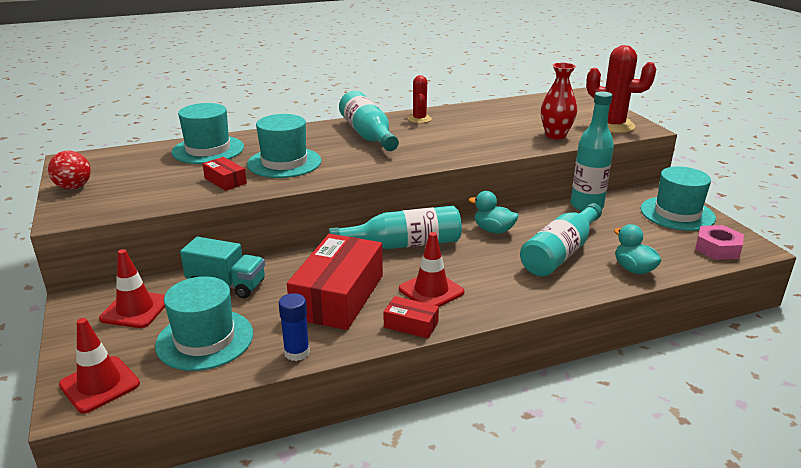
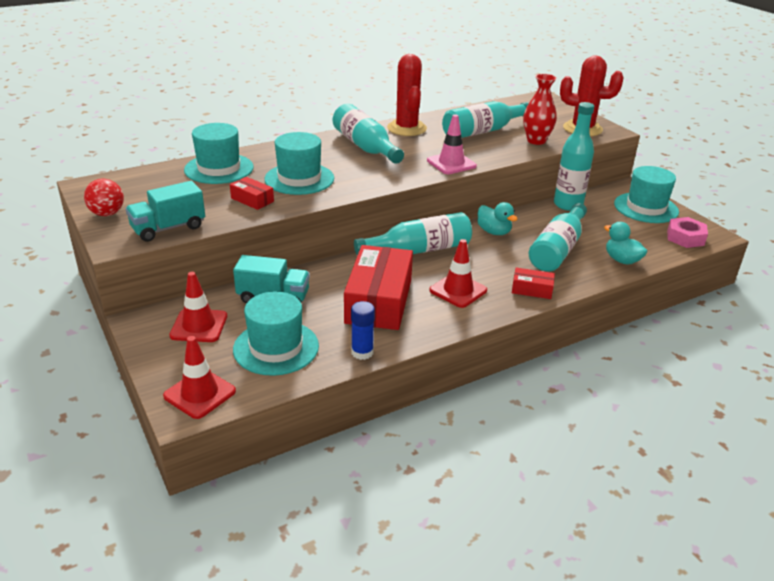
camera: 10 degrees left, 5 degrees up
red box [383,296,439,339] -> red box moved to [512,268,555,299]
red cactus [408,75,432,123] -> red cactus [387,54,427,136], size x1.76
turquoise duck [469,191,519,234] -> turquoise duck turned 150 degrees counterclockwise [477,202,518,235]
none -> turquoise truck [125,181,205,242]
none -> pink traffic cone [427,114,477,174]
none -> turquoise bottle [442,101,529,138]

